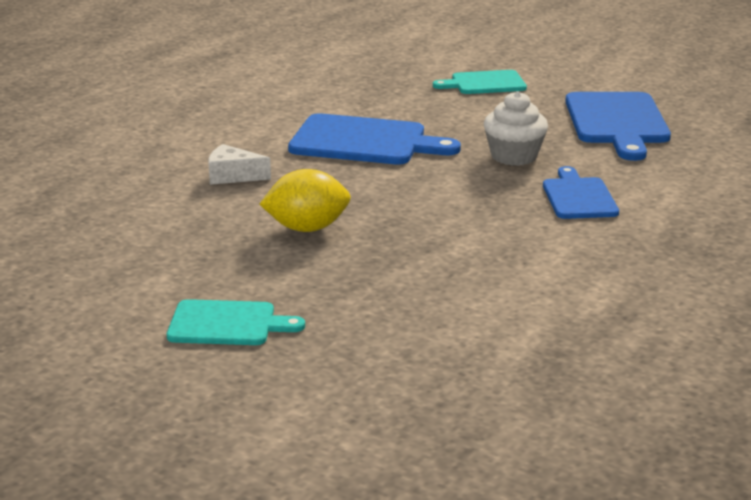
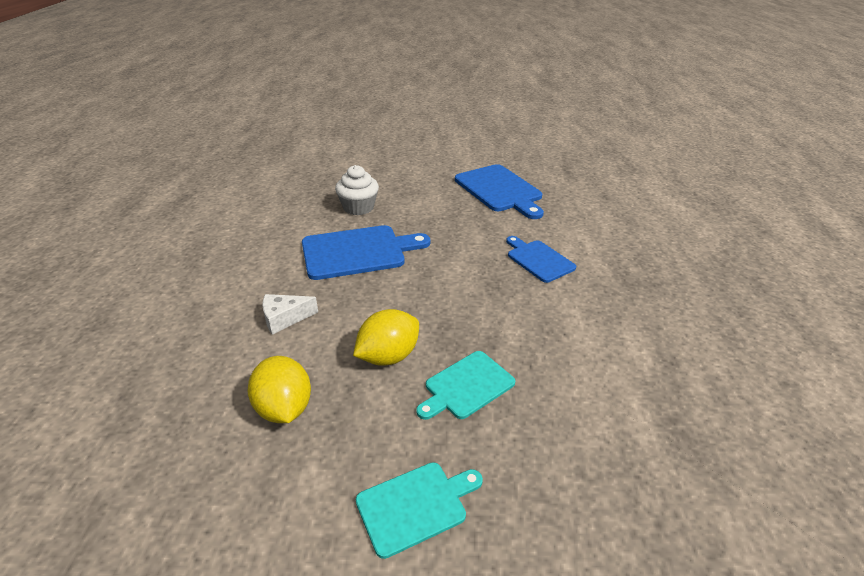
camera: 30 degrees left, 10 degrees up
turquoise cutting board [433,70,527,94] -> turquoise cutting board moved to [416,351,515,420]
white cupcake [484,91,548,166] -> white cupcake moved to [335,165,379,215]
none -> yellow lemon [248,356,311,423]

